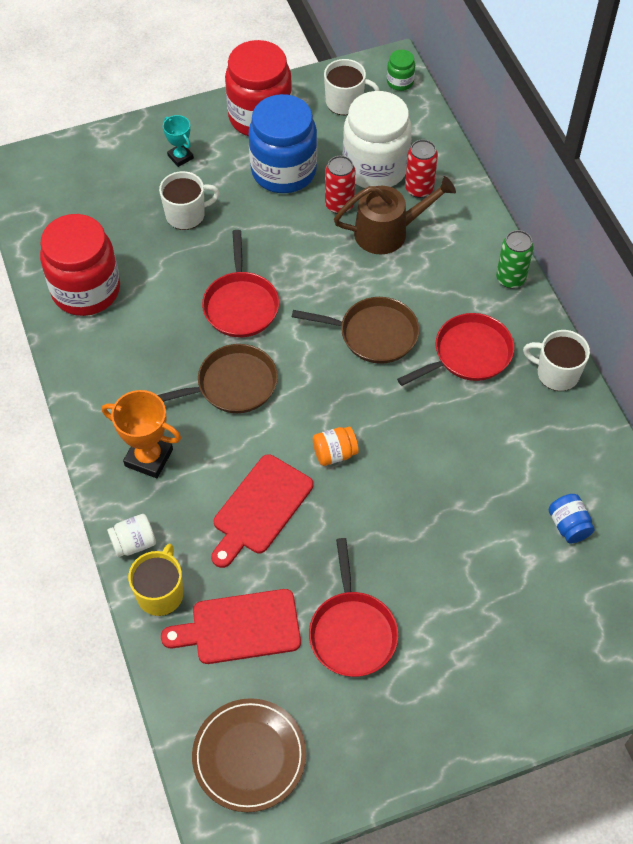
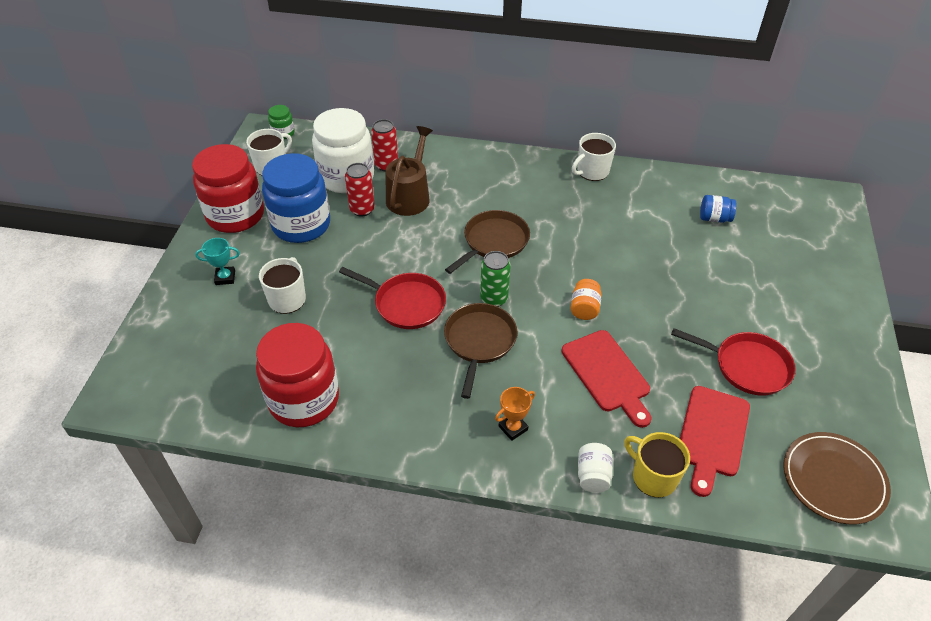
camera: 60 degrees left, 10 degrees down
orange trophy [102,390,181,478] -> orange trophy [495,387,535,441], size x0.60
red pan [397,313,514,386] -> none
green can [496,230,534,289] -> green can moved to [480,251,511,307]

